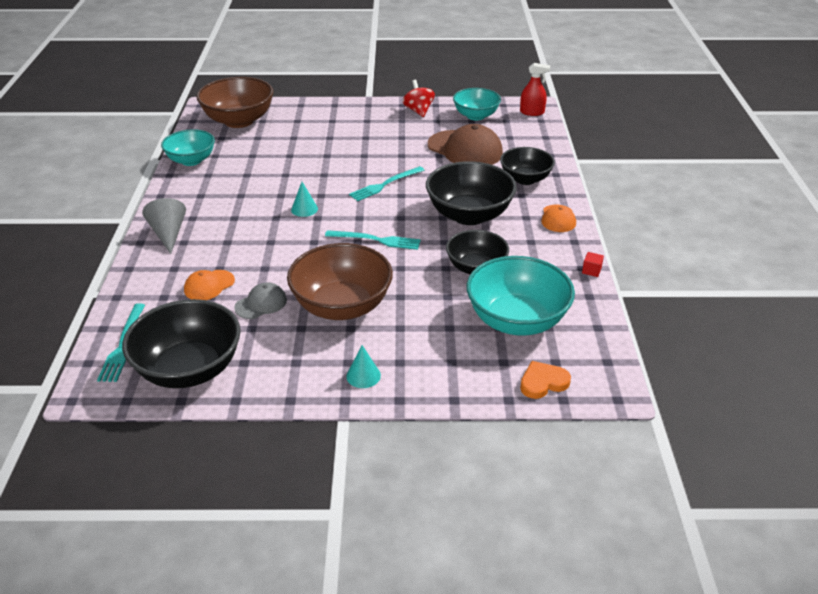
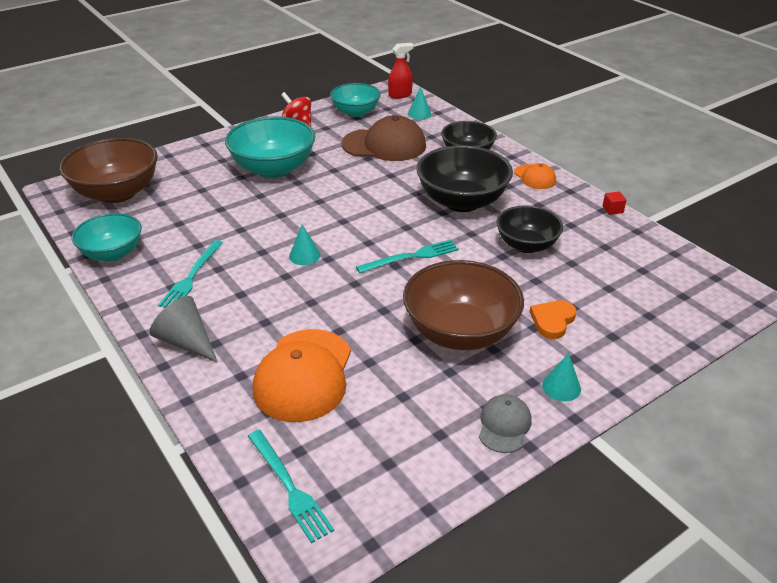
camera: 35 degrees left, 0 degrees up
black bowl [122,299,241,388] -> none
orange cap [184,270,235,300] -> orange cap [253,329,351,422], size x1.92
grey cap [234,282,287,319] -> grey cap moved to [479,394,532,453]
turquoise fork [349,166,424,201] -> turquoise fork moved to [158,240,223,308]
turquoise bowl [467,256,575,336] -> turquoise bowl moved to [225,117,315,178]
orange heart [520,361,571,399] -> orange heart moved to [530,300,577,339]
none -> turquoise cone [408,86,432,119]

